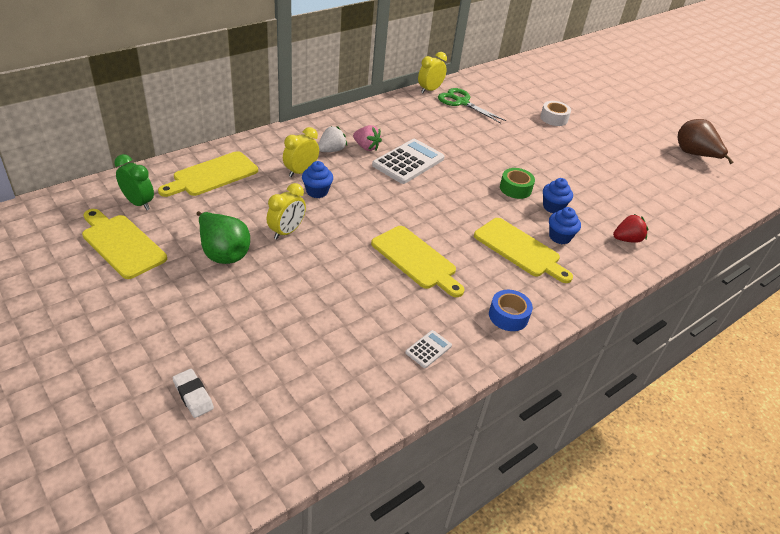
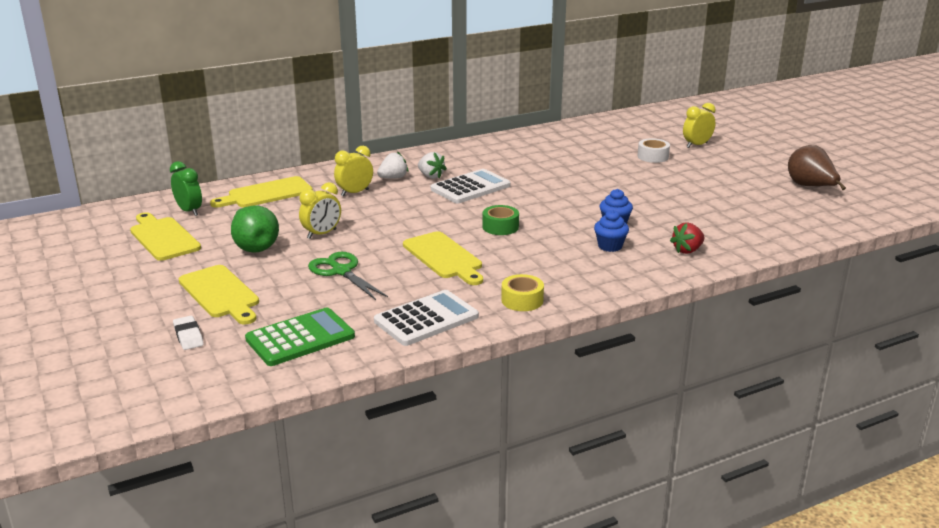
camera: 15 degrees right, 15 degrees down
blue cupcake [302,161,333,198] -> none
pink strawberry [353,125,382,151] -> white strawberry [418,152,447,179]
white calculator [405,330,452,368] -> white calculator [374,290,479,346], size x2.11
yellow clock [418,52,447,93] -> yellow clock moved to [683,103,716,148]
green scissors [438,88,506,123] -> green scissors moved to [308,252,388,300]
yellow cutting board [474,218,573,283] -> yellow cutting board moved to [179,265,259,324]
blue tape [489,290,533,331] -> yellow tape [501,274,544,311]
green tape [500,168,535,199] -> green tape moved to [483,205,519,235]
red strawberry [613,214,648,243] -> red strawberry turned 150 degrees clockwise [670,222,705,254]
none -> green calculator [245,307,355,366]

